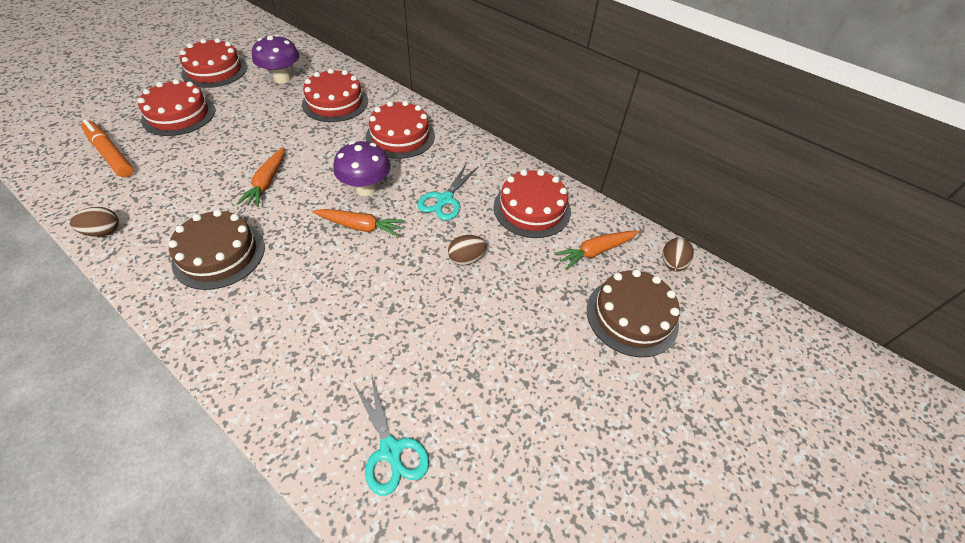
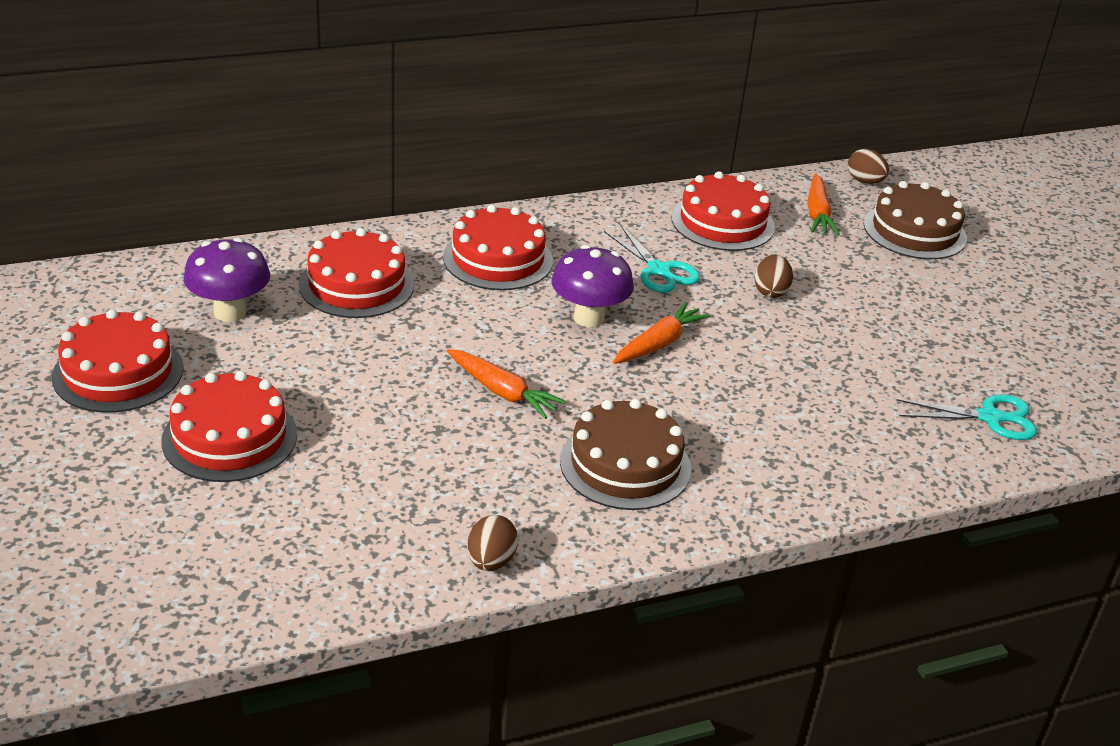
camera: 60 degrees left, 15 degrees down
orange marker [81,119,134,178] -> none

